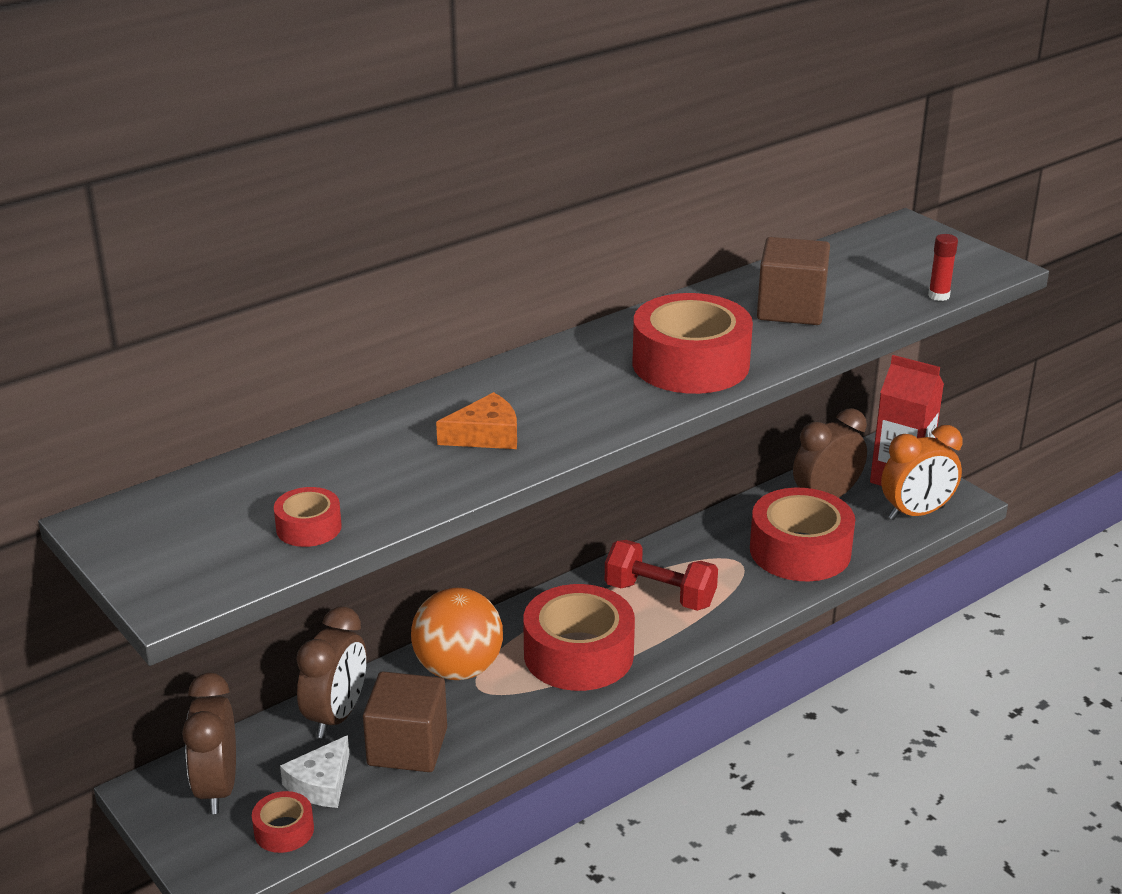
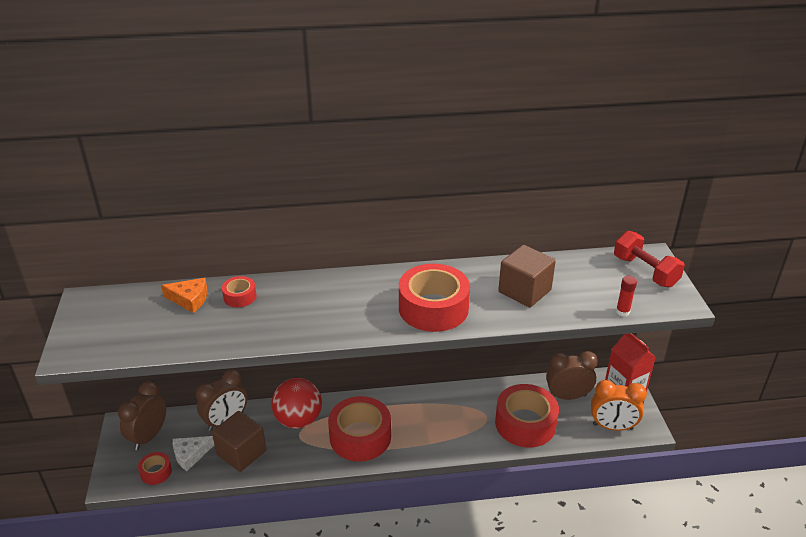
camera: 30 degrees right, 5 degrees up
red tape [274,487,342,547] -> red tape moved to [222,276,257,307]
orange ball [411,588,503,680] -> red ball [271,378,322,429]
orange cheese [436,392,517,449] -> orange cheese moved to [161,278,207,313]
red dumbbell [605,540,718,611] -> red dumbbell moved to [614,231,685,287]

